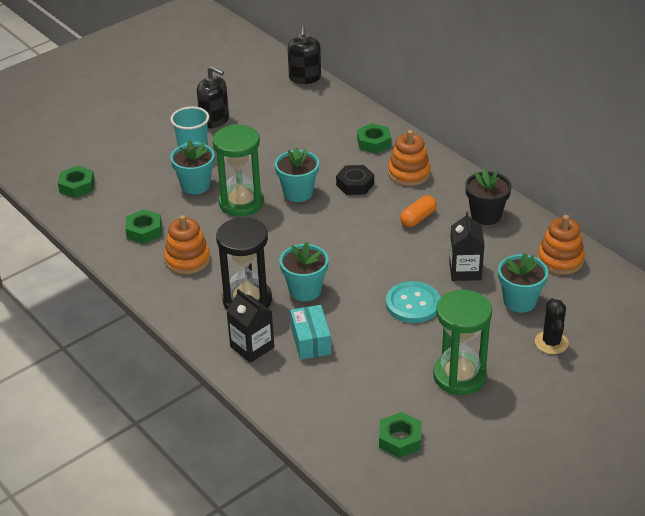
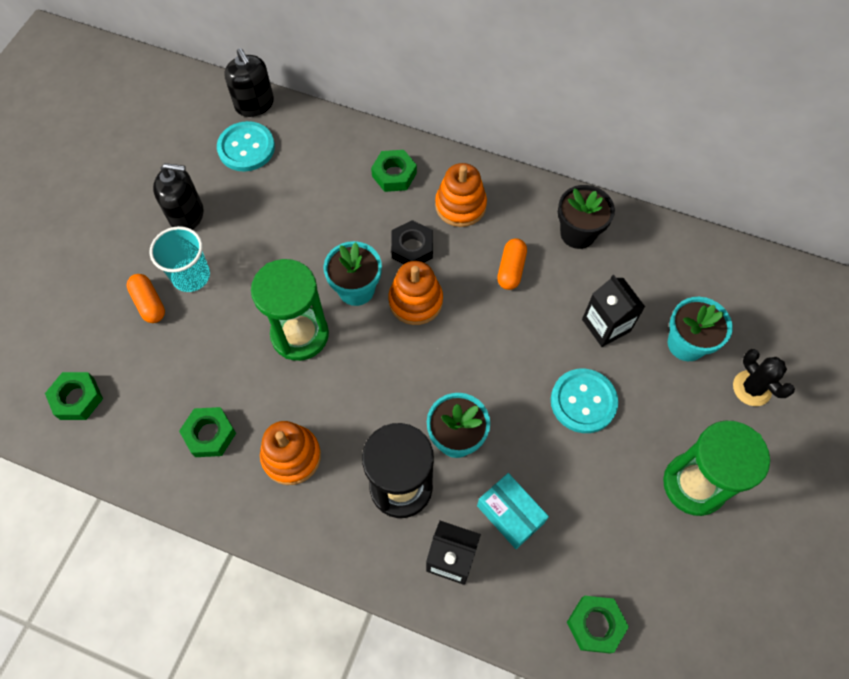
camera: 30 degrees left, 25 degrees up
turquoise flower pot [170,140,215,194] -> none
green nut [379,412,421,458] -> green nut moved to [567,596,629,653]
orange stacking toy [537,215,585,275] -> orange stacking toy moved to [388,261,443,325]
none -> orange capsule [127,274,165,323]
none -> turquoise button [217,121,275,172]

